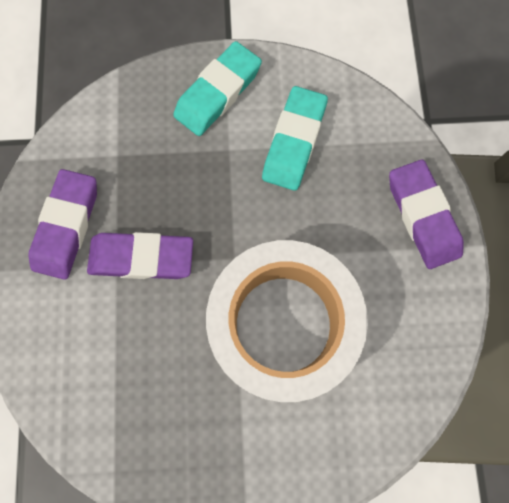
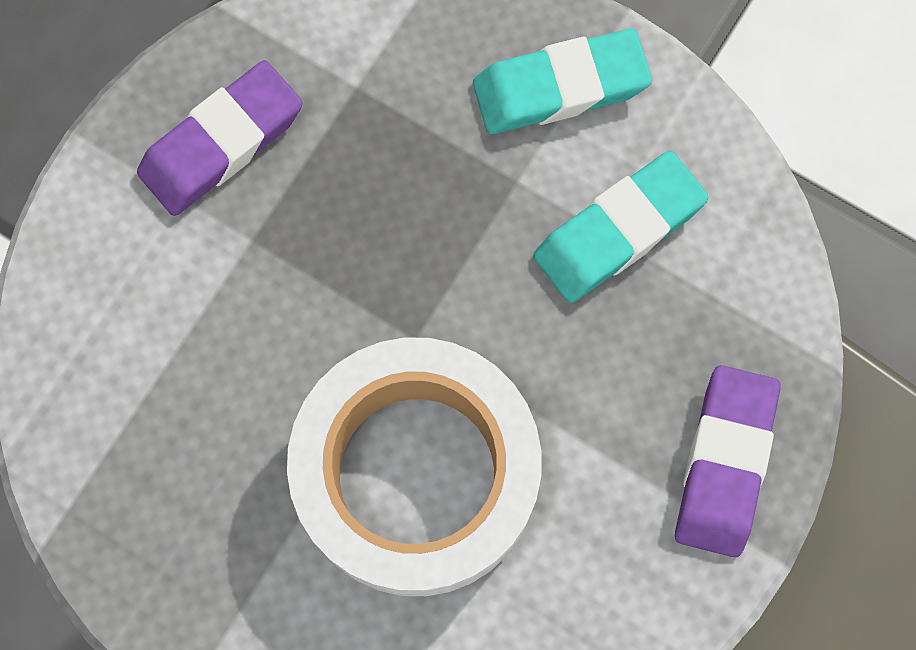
camera: 35 degrees right, 0 degrees up
purple eraser [87,232,193,279] -> none

